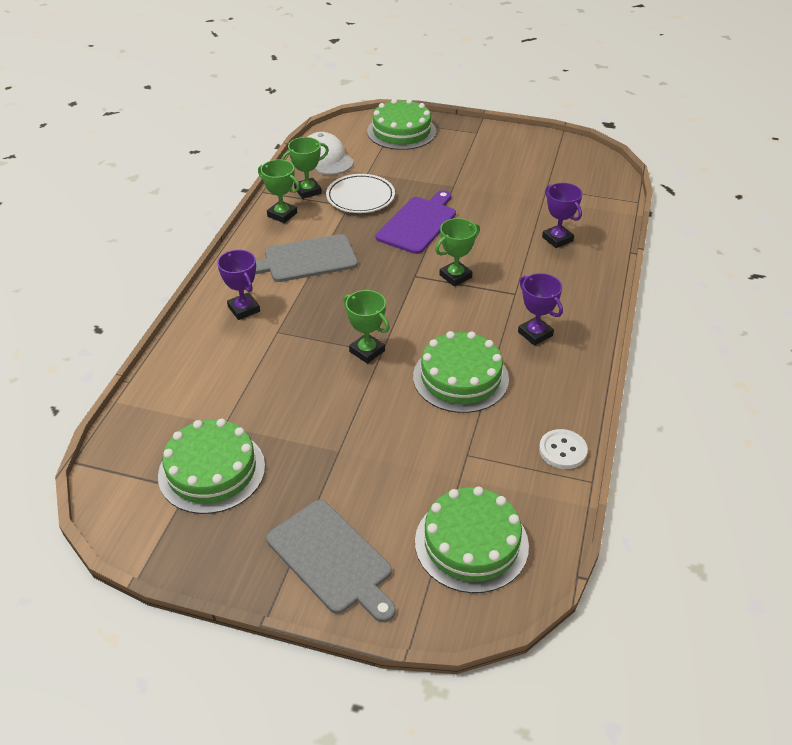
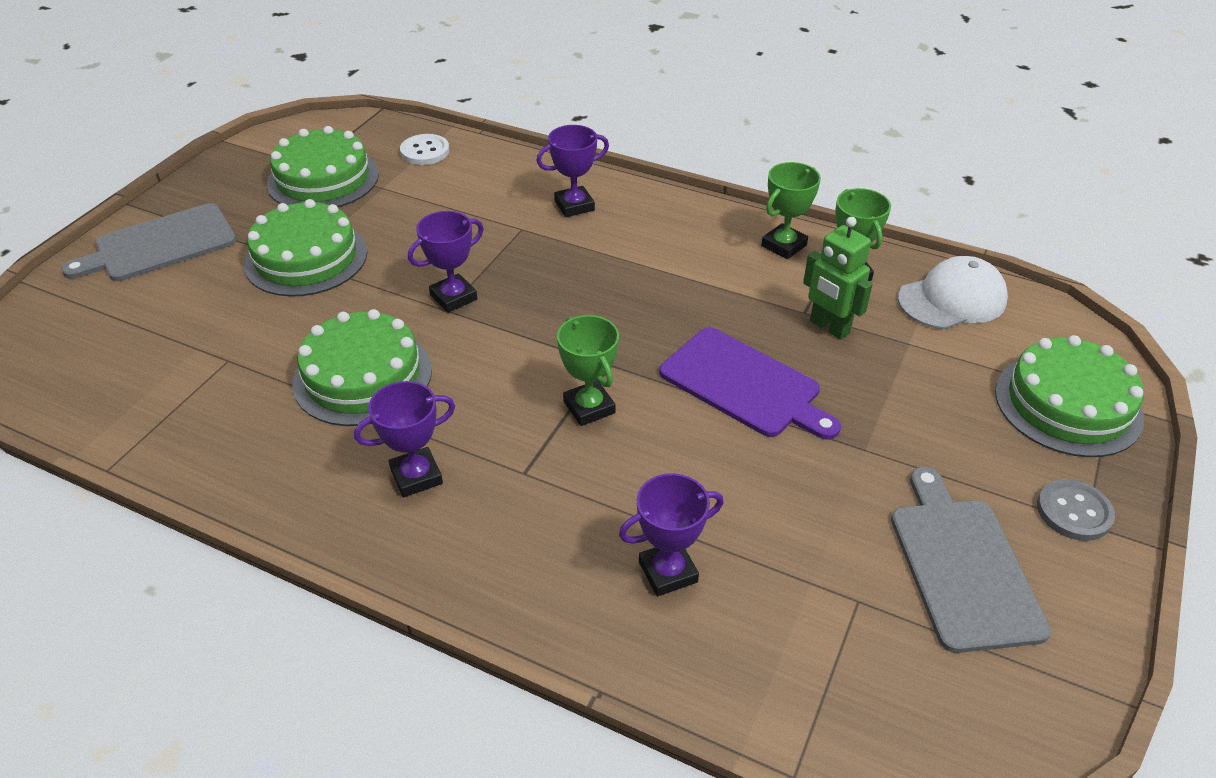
camera: 100 degrees right, 0 degrees up
grey cutting board [255,234,358,282] -> grey cutting board moved to [891,467,1051,653]
white plate [326,174,395,213] -> green robot [803,217,873,340]
green trophy [343,290,390,364] -> purple trophy [408,211,484,313]
green cake [415,486,529,593] -> green cake moved to [244,199,367,297]
white button [539,429,588,469] -> white button moved to [400,134,449,165]
none -> grey button [1037,479,1115,541]

